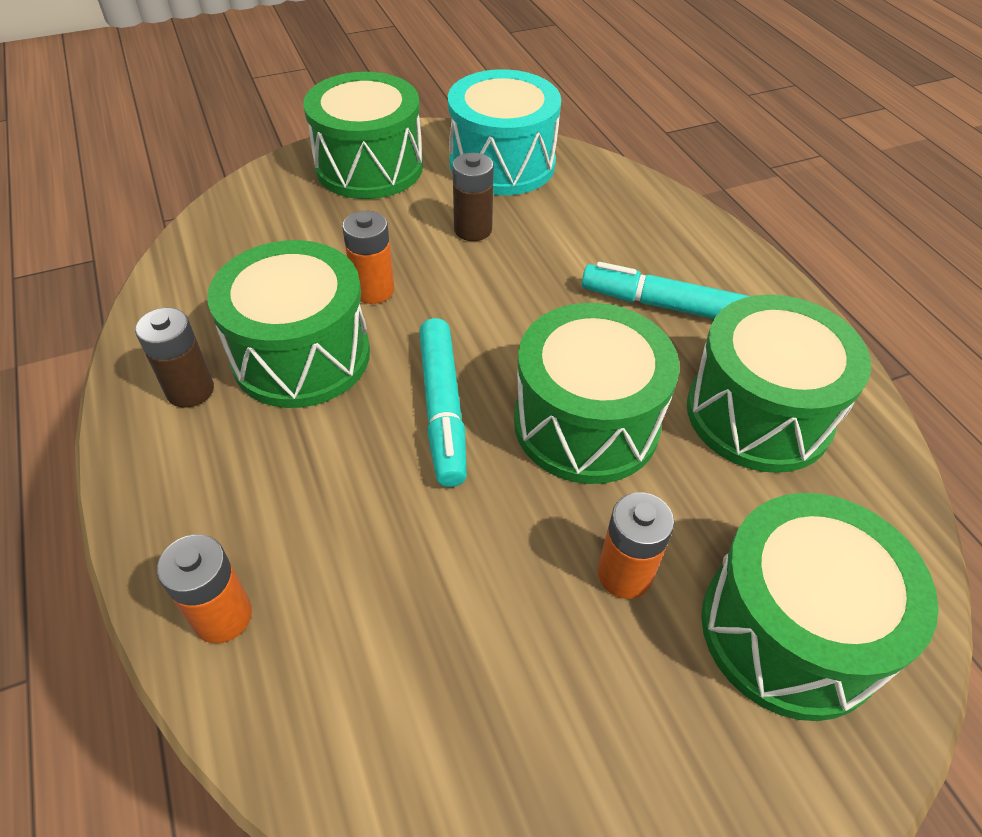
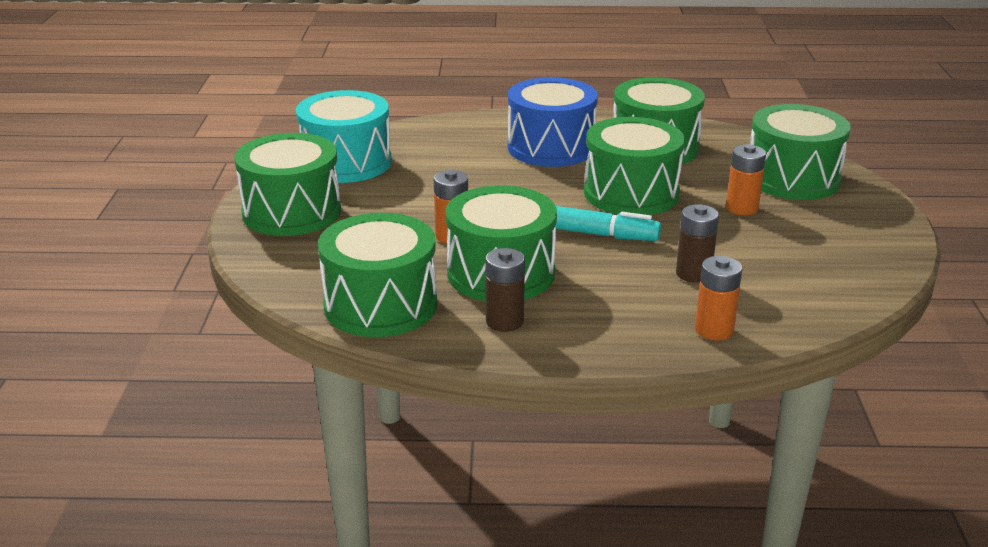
camera: 65 degrees left, 20 degrees down
brown battery [452,153,494,241] -> brown battery moved to [676,204,719,283]
turquoise marker [582,262,750,319] -> blue drum [508,77,598,167]
none -> green drum [318,213,437,337]

